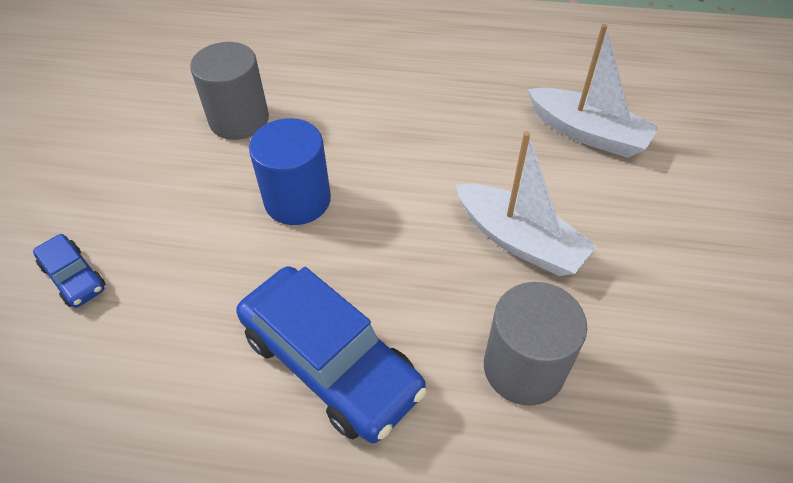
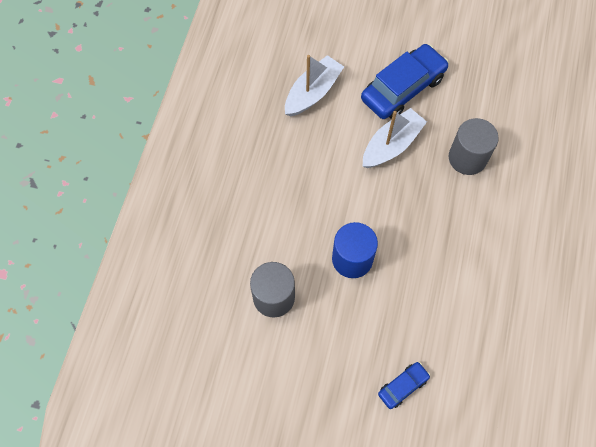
camera: 85 degrees left, 15 degrees up
blue car [237,266,427,443] -> blue car moved to [361,44,449,119]

